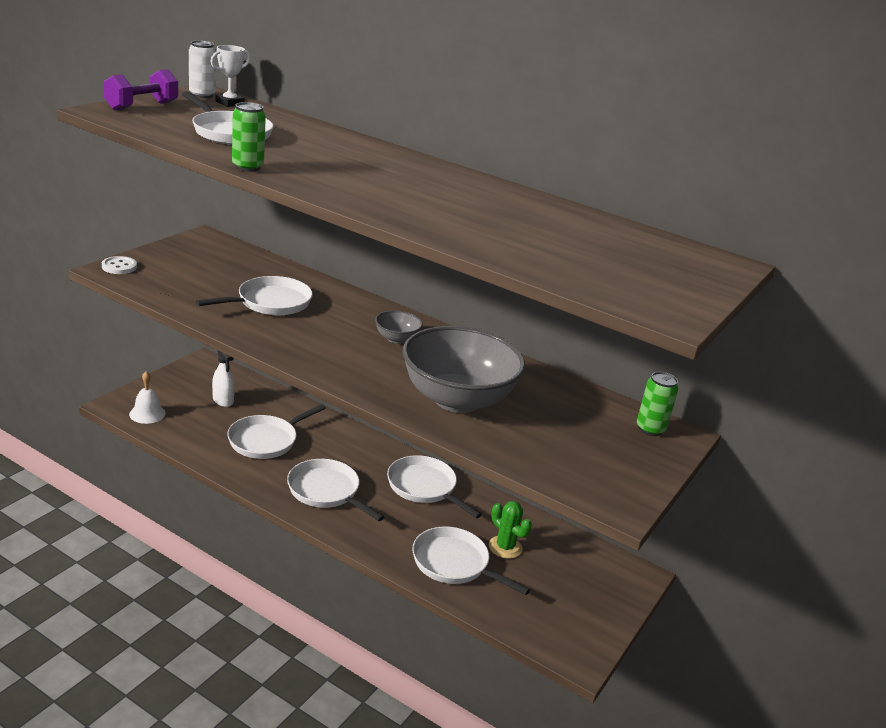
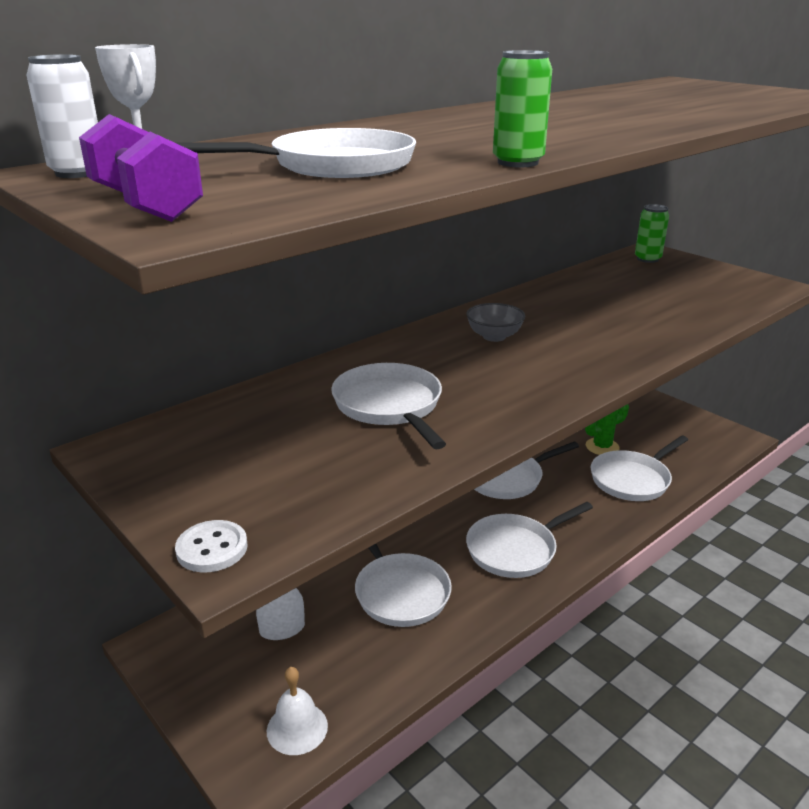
camera: 70 degrees left, 0 degrees up
grey bowl [402,326,525,413] -> none

